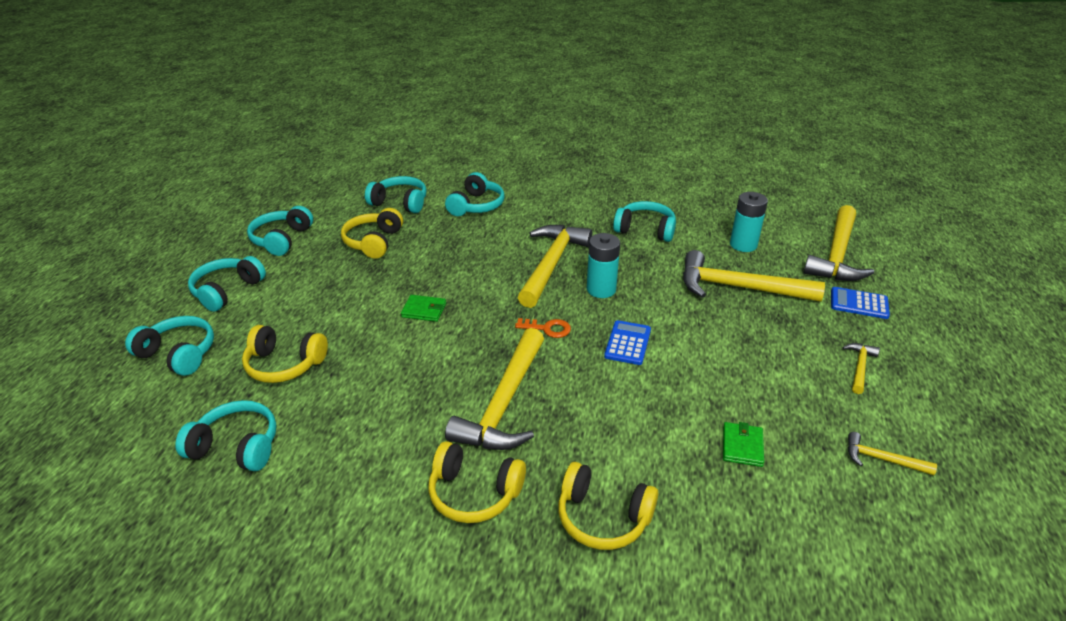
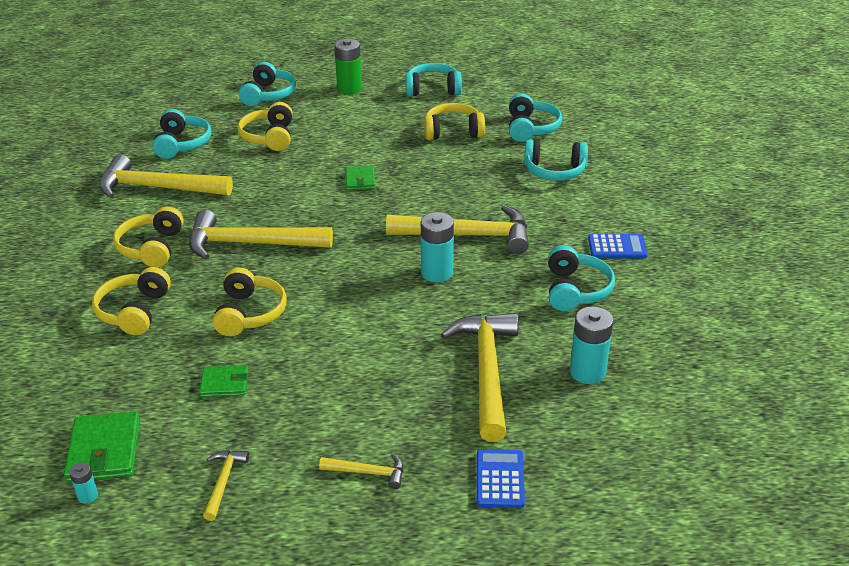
camera: 75 degrees right, 0 degrees up
turquoise headphones [188,256,266,312] -> green battery [334,39,362,95]
orange key [515,318,571,338] -> none
blue calculator [604,320,651,365] -> blue calculator moved to [588,234,648,258]
yellow hammer [803,205,874,281] -> yellow hammer moved to [99,154,233,198]
none -> green wallet [64,411,140,482]
none -> turquoise battery [69,462,98,504]
none -> yellow headphones [213,268,287,336]

